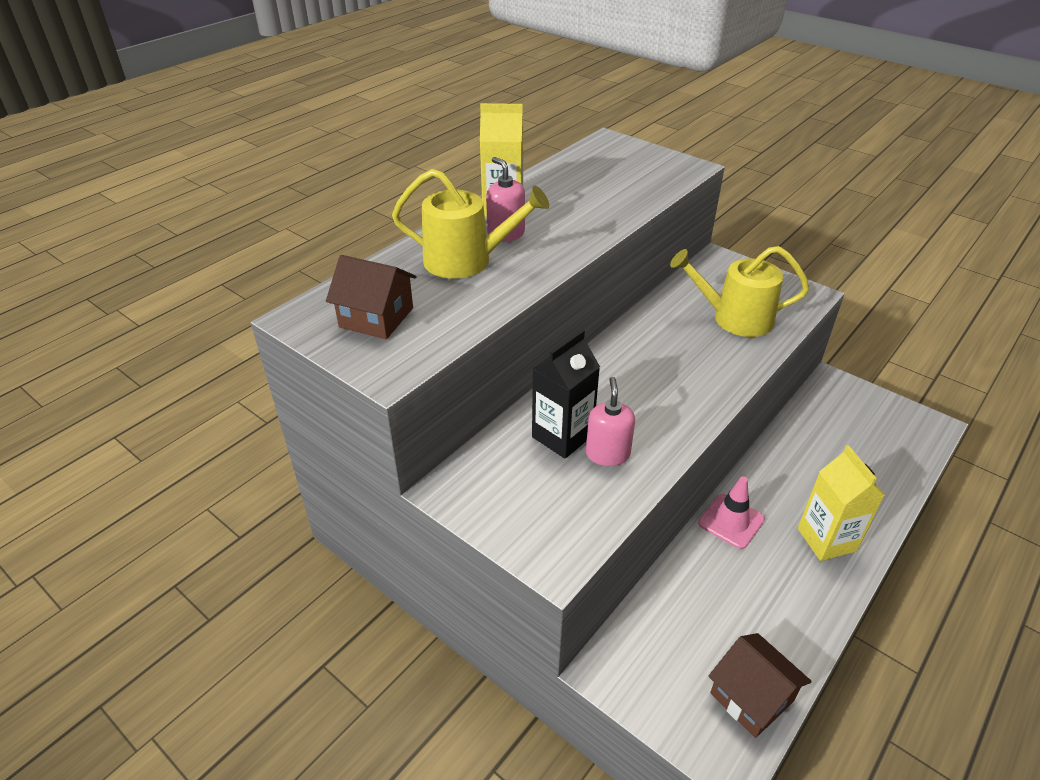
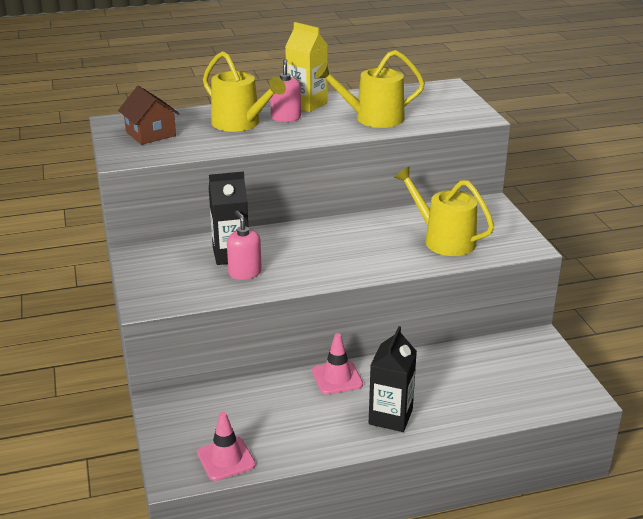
camera: 35 degrees right, 10 degrees down
pink soap dispenser [586,377,635,466] -> pink soap dispenser turned 60 degrees counterclockwise [227,211,262,280]
brown house [708,633,812,738] -> pink traffic cone [197,412,256,481]
yellow carton [798,445,885,561] -> black carton [369,326,417,432]
none -> yellow watering can [315,50,425,128]

